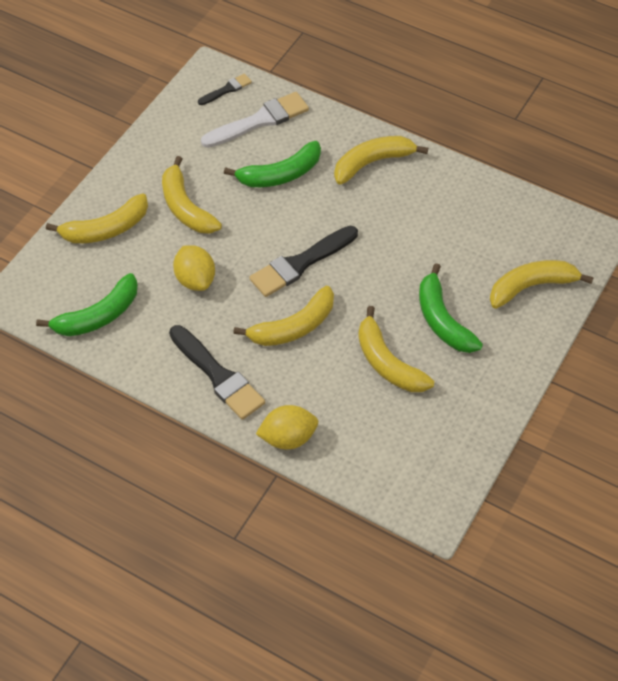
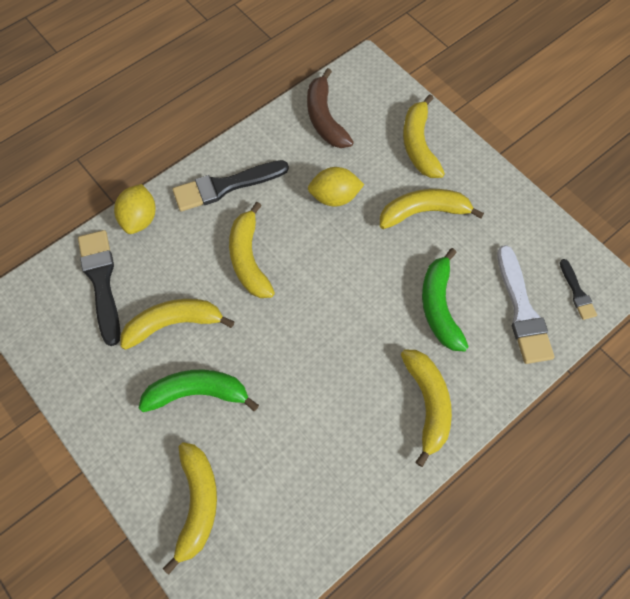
camera: 110 degrees right, 10 degrees up
green banana [36,273,138,336] -> brown banana [307,68,354,148]
black brush [249,226,358,297] -> black brush moved to [78,230,121,346]

